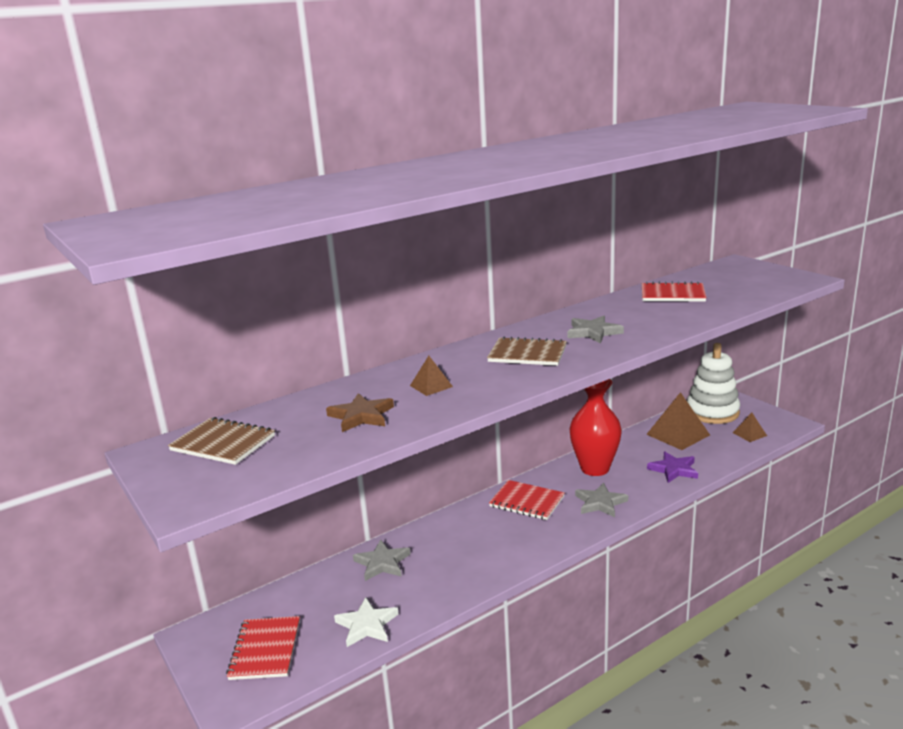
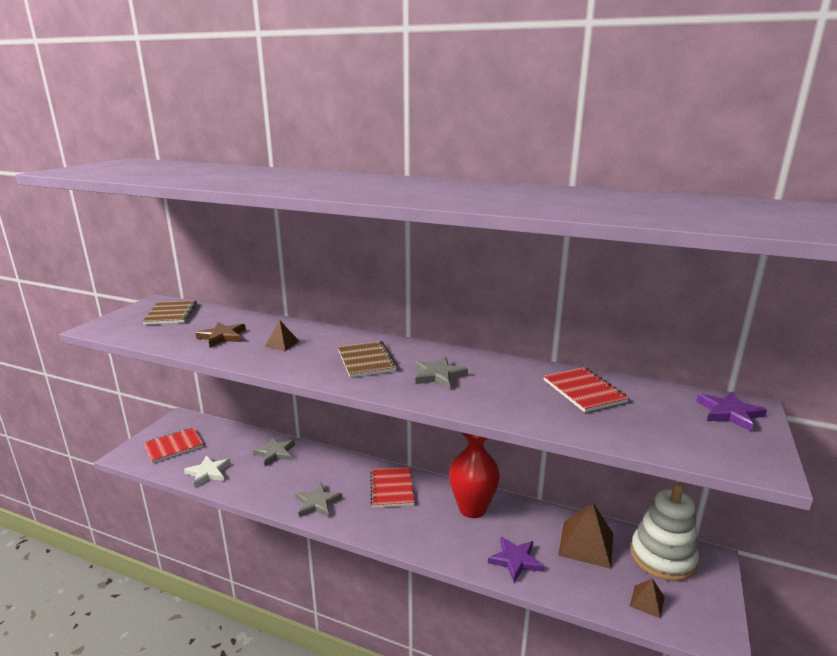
camera: 55 degrees right, 0 degrees up
grey star [575,483,628,518] -> grey star moved to [295,482,342,517]
none -> purple star [697,392,767,431]

